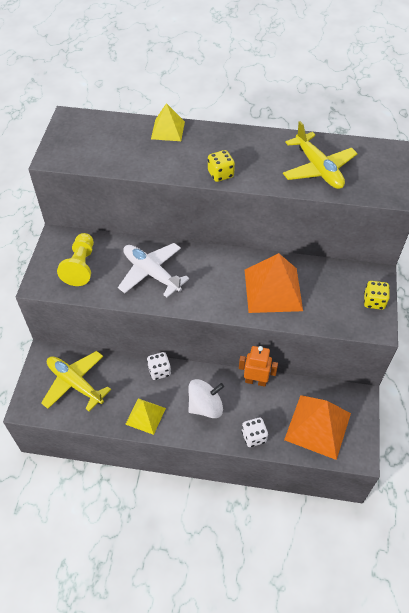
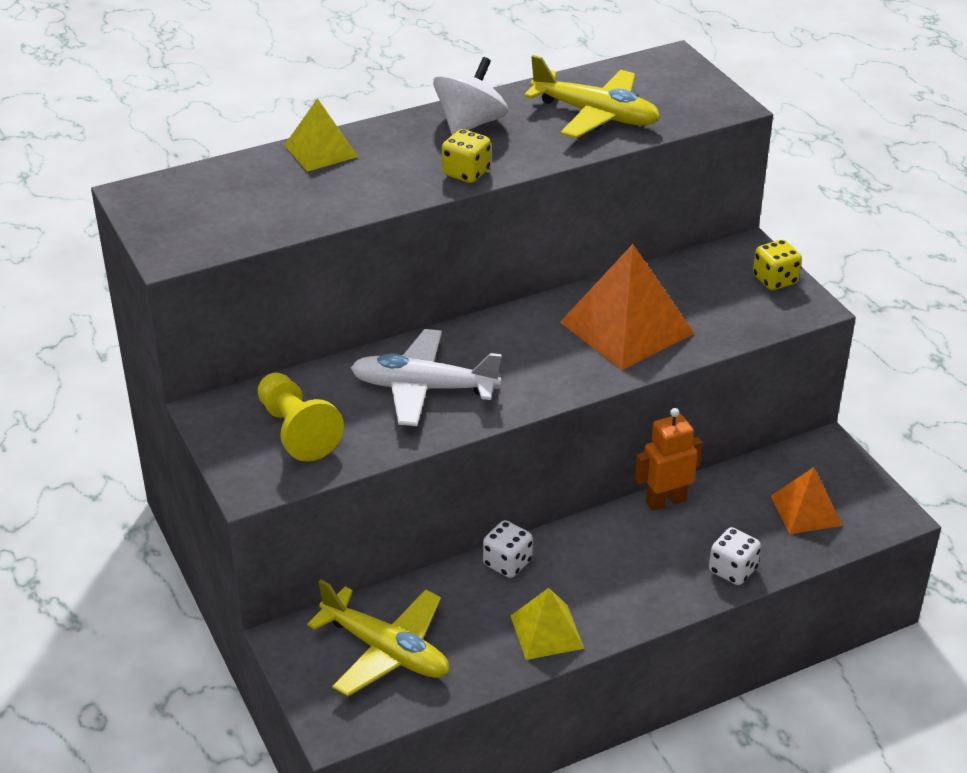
camera: 35 degrees left, 15 degrees down
yellow plane [41,351,111,411] -> yellow plane turned 150 degrees counterclockwise [307,579,449,696]
white spinning top [188,379,224,418] -> white spinning top moved to [433,57,508,135]
orange pyramid [284,395,351,460] -> orange pyramid [771,467,843,534], size x0.58

